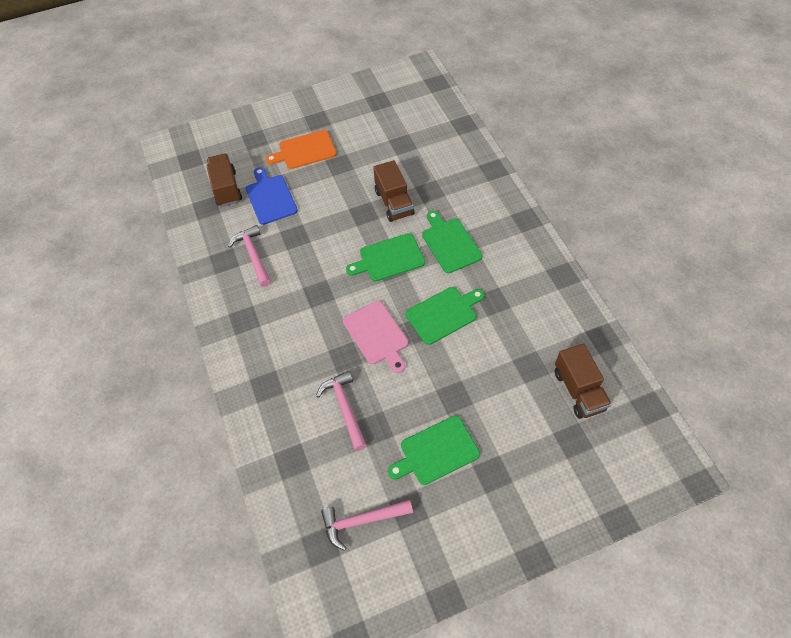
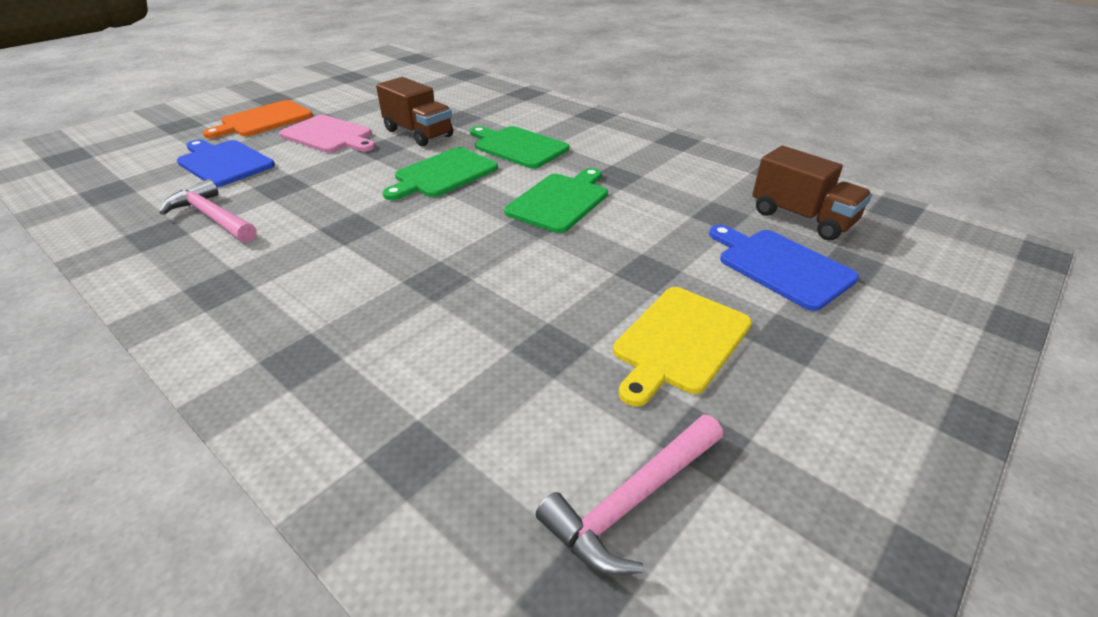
camera: 30 degrees left, 20 degrees down
brown truck [207,153,242,206] -> none
pink hammer [316,371,367,451] -> none
pink cutting board [343,301,408,373] -> pink cutting board moved to [279,115,375,153]
green cutting board [388,416,480,485] -> yellow cutting board [613,287,752,406]
none -> blue cutting board [709,225,859,311]

